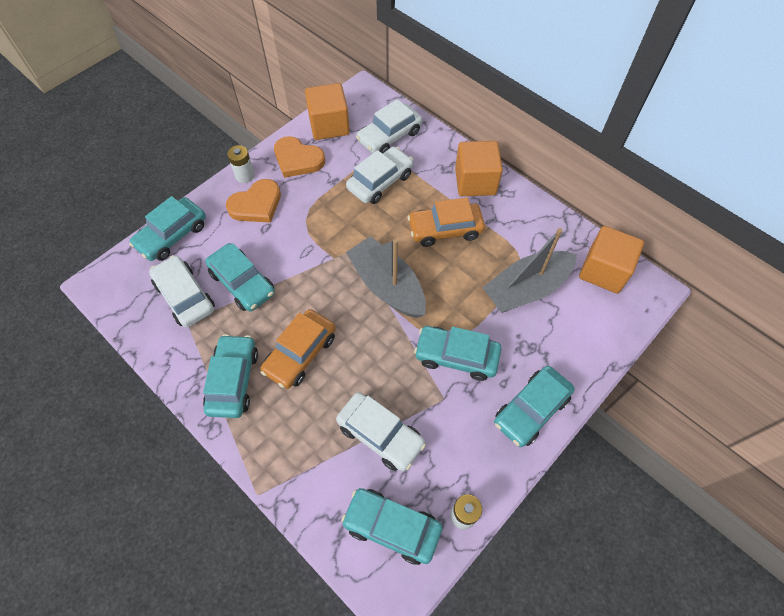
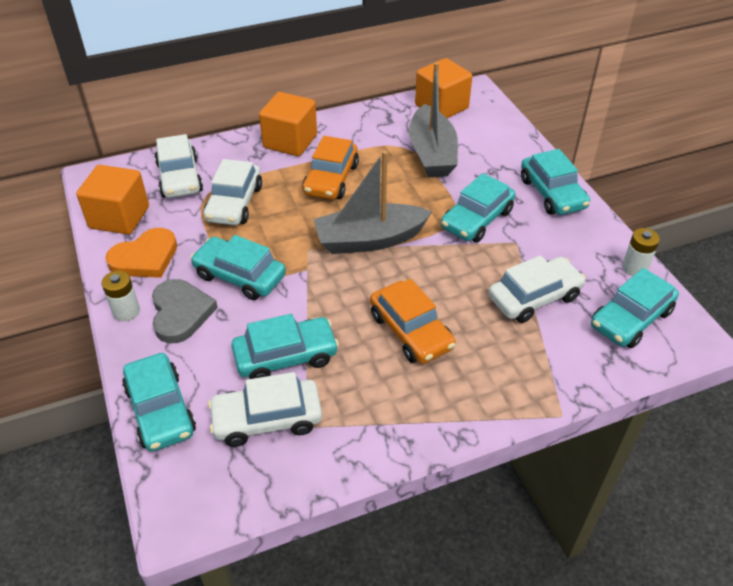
camera: 65 degrees left, 15 degrees down
turquoise car [203,334,258,418] -> turquoise car moved to [191,235,286,300]
orange heart [226,179,281,223] -> grey heart [152,279,218,343]
white car [346,147,413,204] -> white car turned 150 degrees counterclockwise [203,159,262,225]

